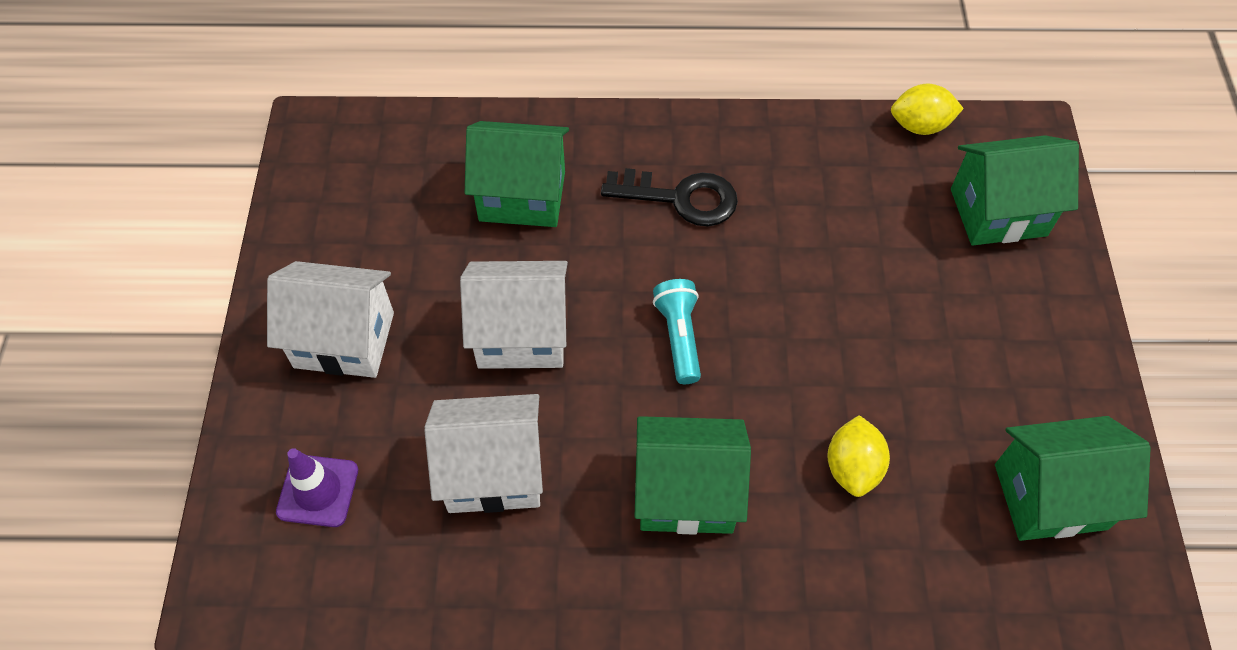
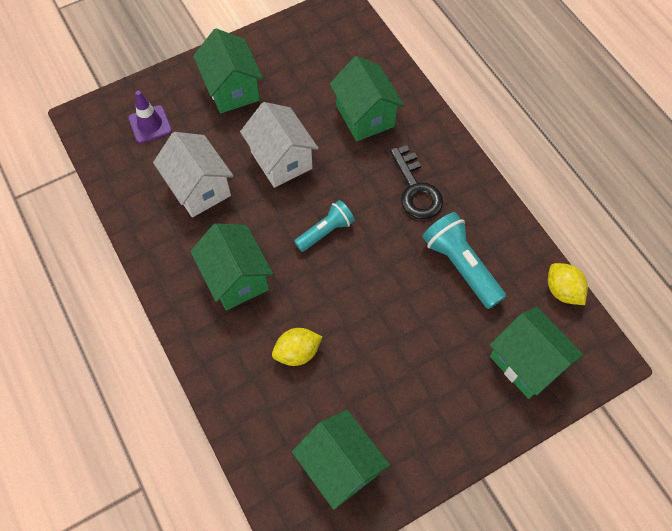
camera: 60 degrees right, 5 degrees up
white house [267,261,394,378] -> green house [193,28,263,114]
none -> turquoise flashlight [422,212,506,309]

